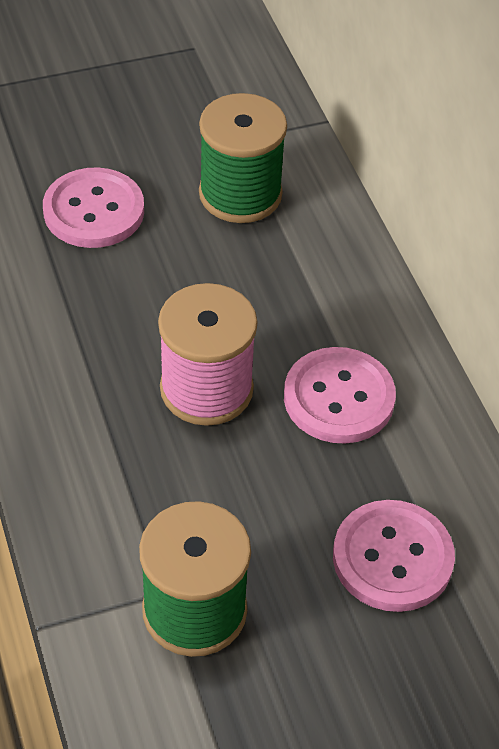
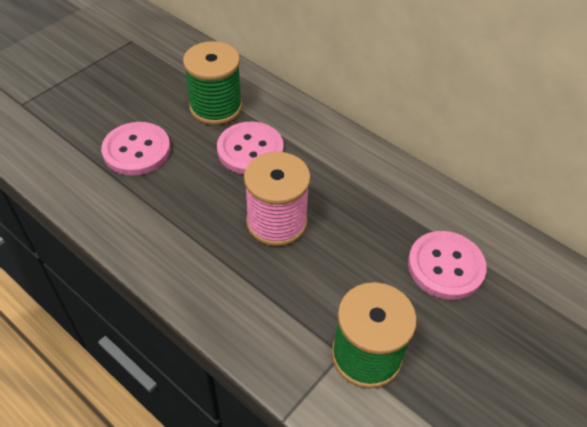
camera: 30 degrees left, 0 degrees up
pink button [284,347,396,444] -> pink button moved to [217,122,284,174]

